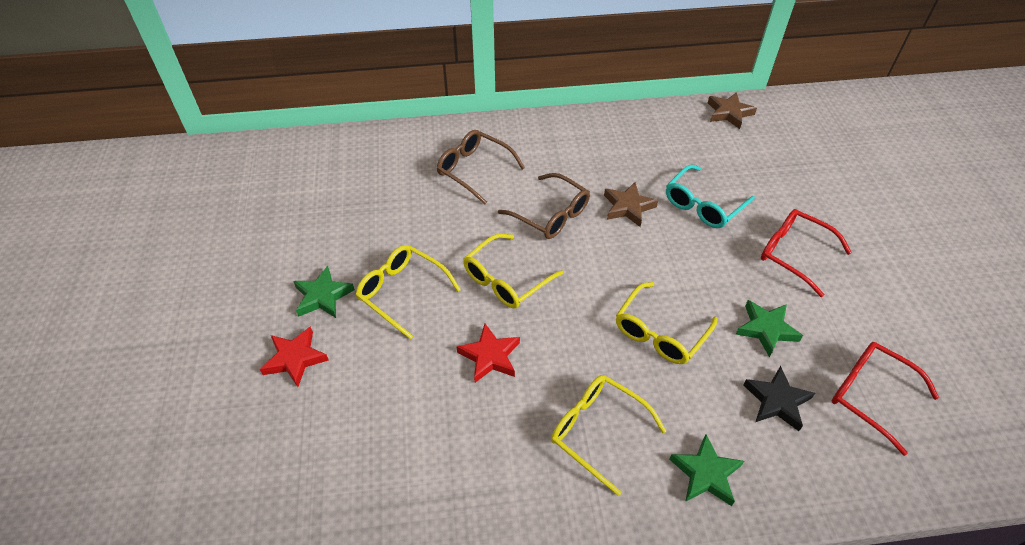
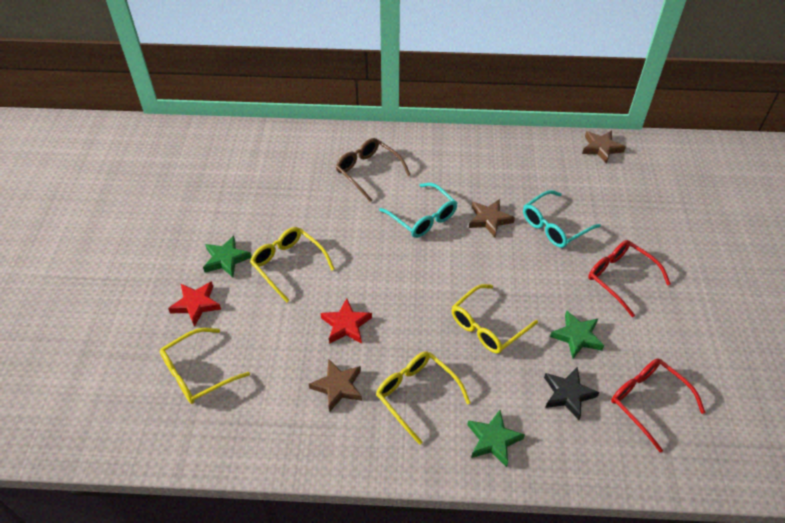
camera: 10 degrees right, 0 degrees up
yellow glasses [463,233,564,309] -> yellow glasses moved to [160,328,250,404]
brown glasses [498,173,590,239] -> turquoise glasses [379,183,457,238]
none -> brown star [309,359,362,412]

